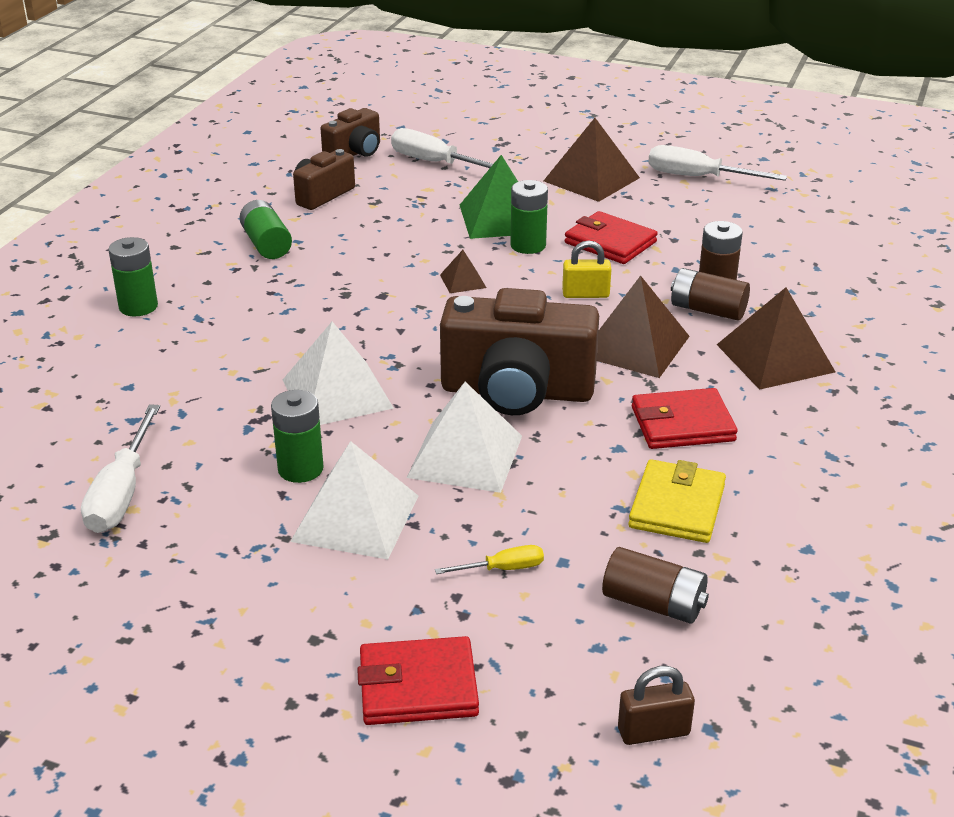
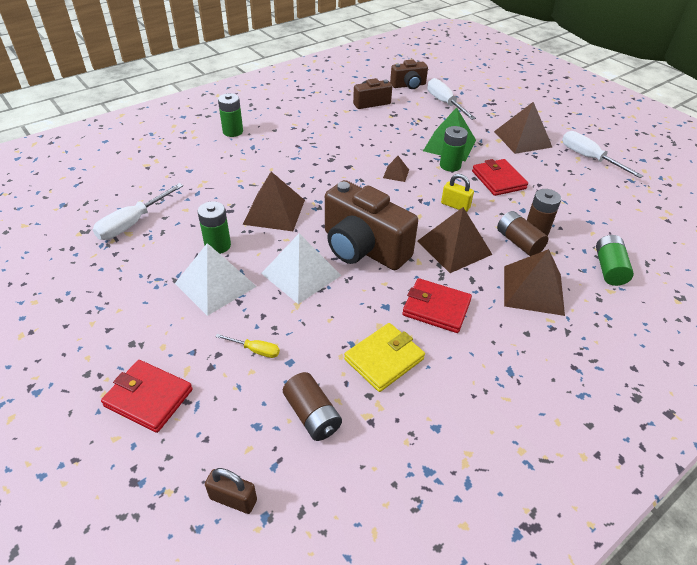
camera: 30 degrees right, 10 degrees up
green battery [239,200,292,259] -> green battery moved to [596,235,634,286]
white pyramid [283,322,394,425] -> brown pyramid [243,172,305,231]

